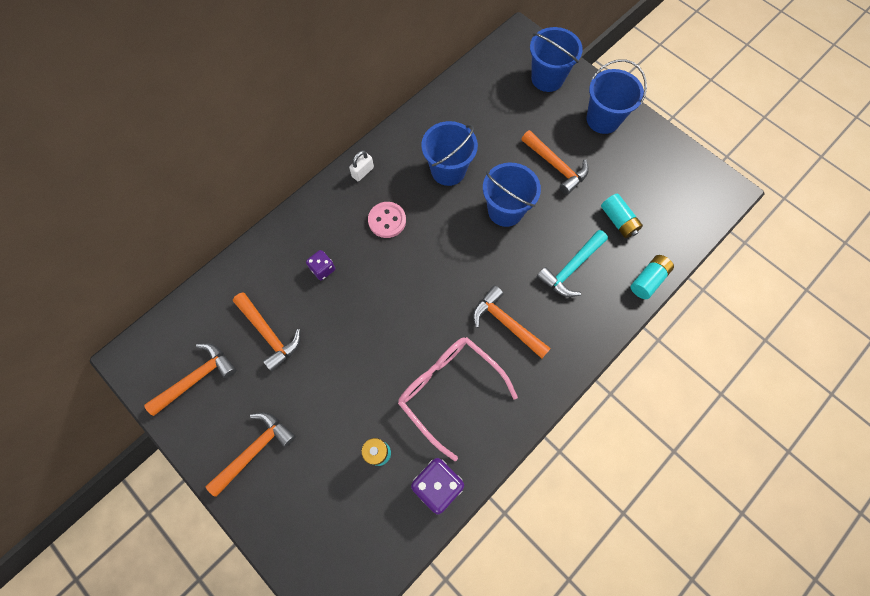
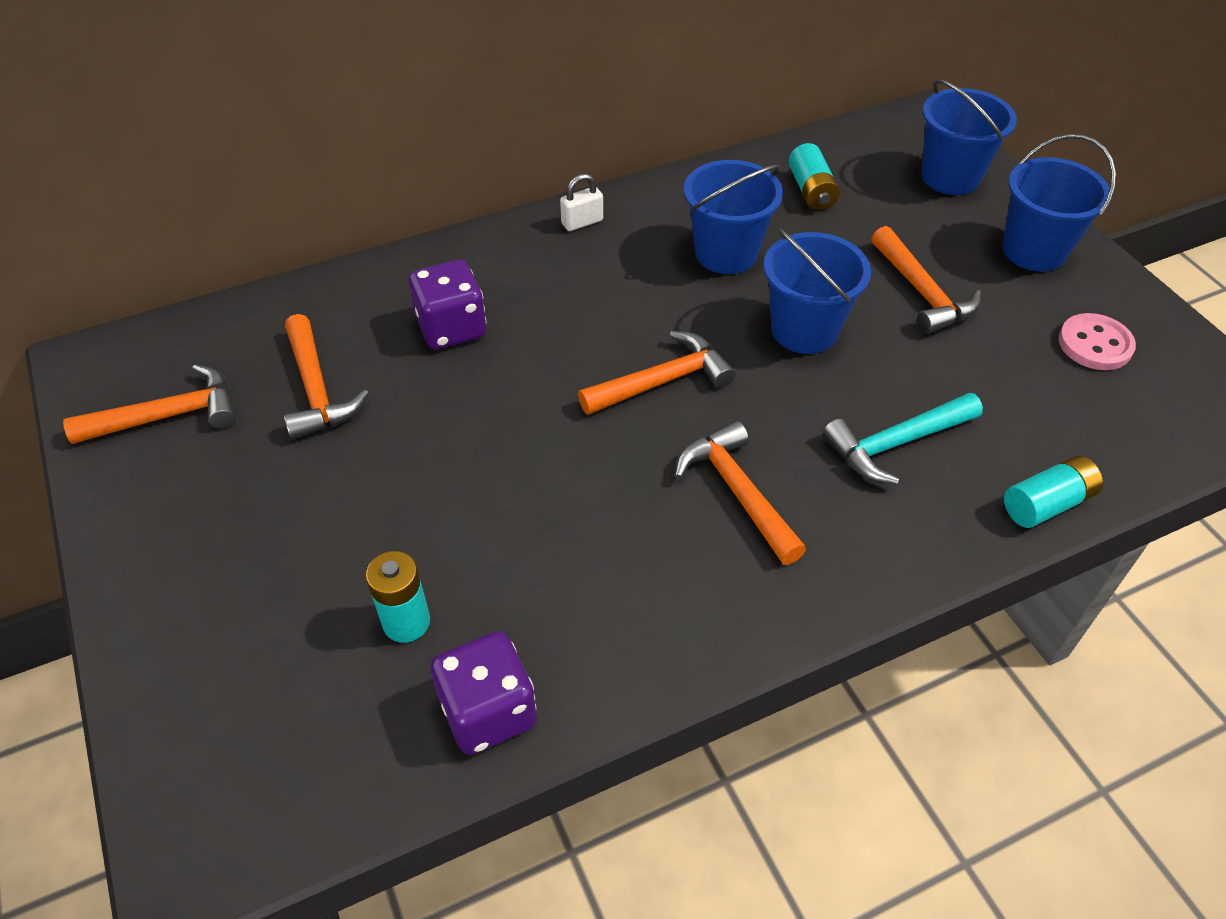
camera: 20 degrees right, 20 degrees down
orange hammer [205,412,296,497] -> orange hammer moved to [578,331,736,415]
purple dice [306,250,335,280] -> purple dice [408,260,487,349], size x1.68
pink button [368,202,406,238] -> pink button moved to [1058,313,1136,370]
pink glasses [398,337,518,461] -> none
turquoise battery [601,194,643,238] -> turquoise battery moved to [788,143,840,210]

